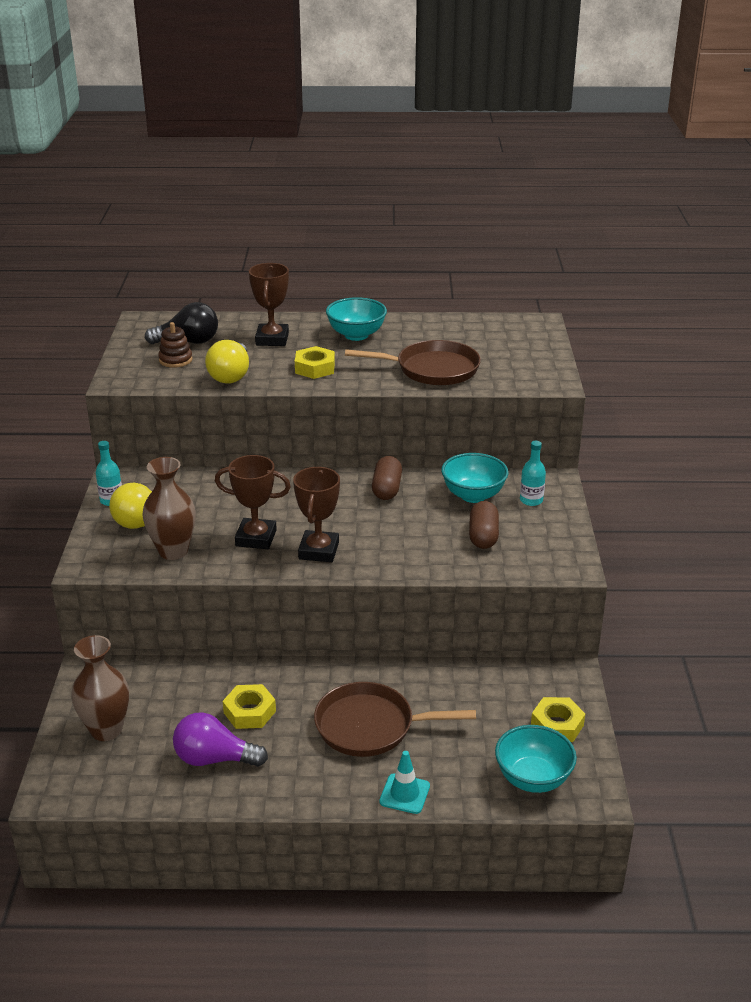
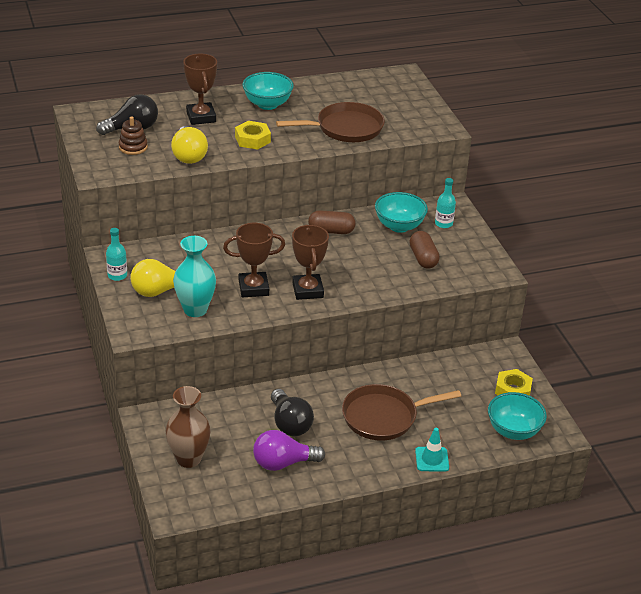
camera: 20 degrees left, 5 degrees up
brown vase [142,457,196,560] -> turquoise vase [173,236,216,317]
yellow nut [223,684,276,729] -> black light bulb [271,389,314,437]
brown capsule [372,456,402,500] -> brown capsule turned 75 degrees counterclockwise [308,210,356,234]

